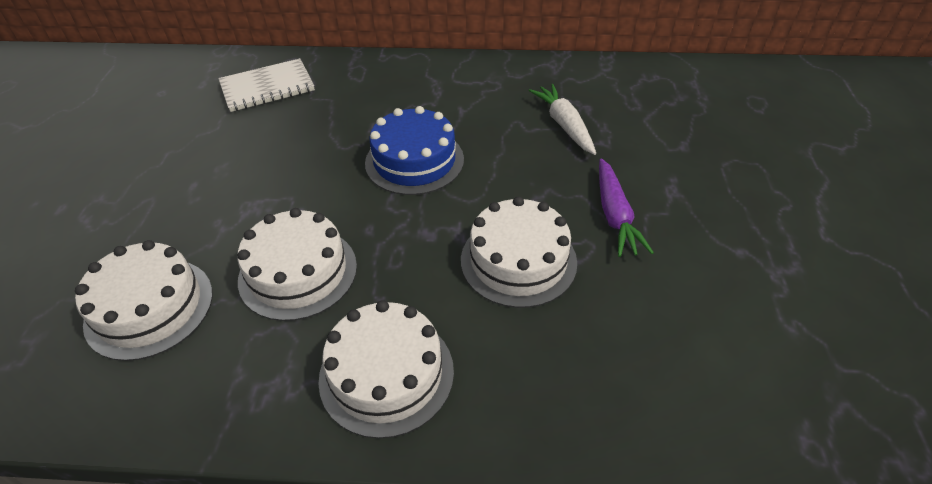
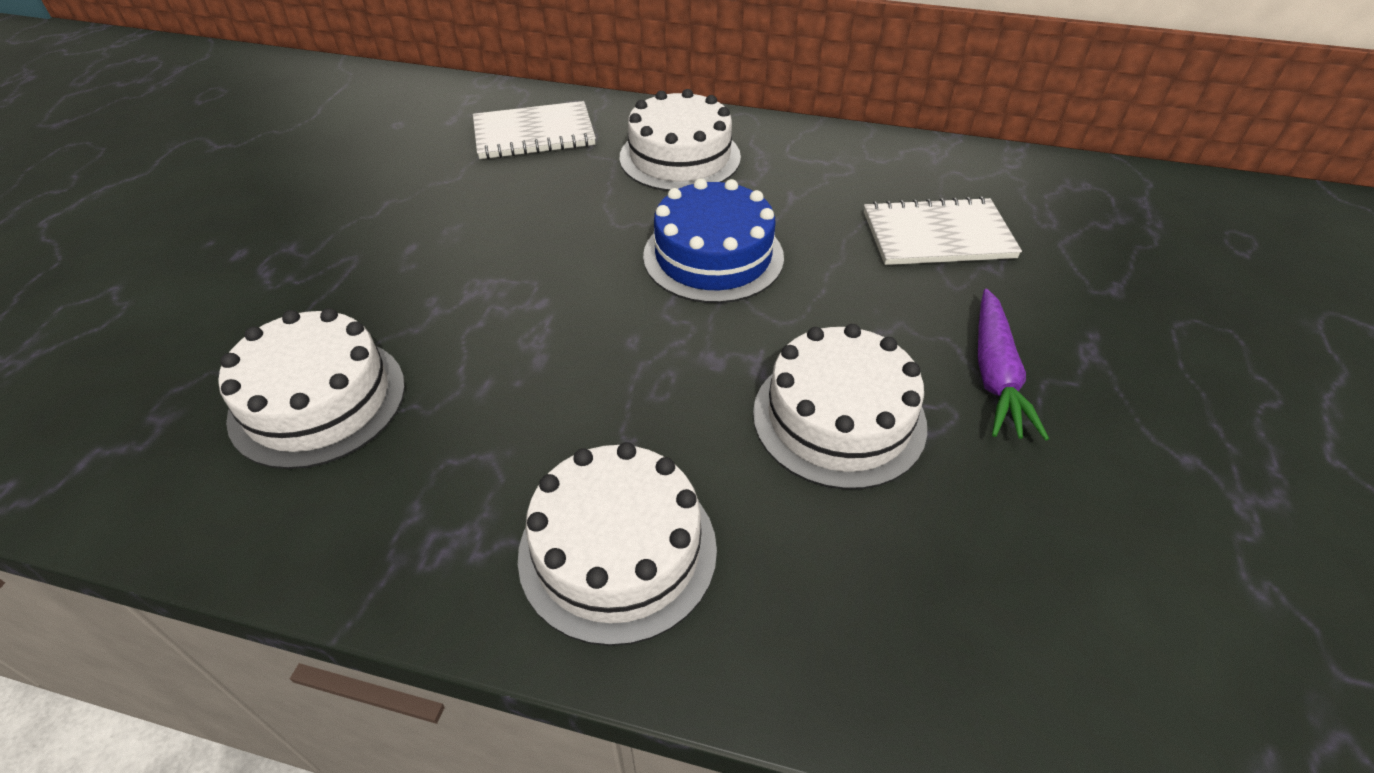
camera: 10 degrees right, 0 degrees up
white cake [237,208,357,321] -> white cake moved to [620,89,741,191]
white carrot [529,84,596,155] -> white notebook [864,196,1022,265]

